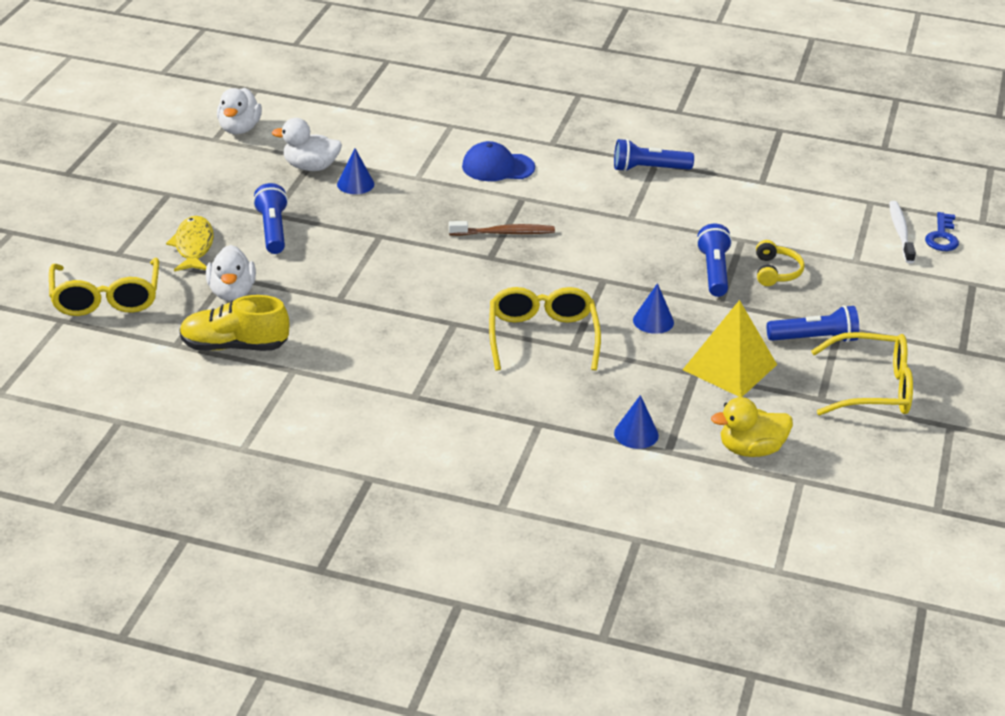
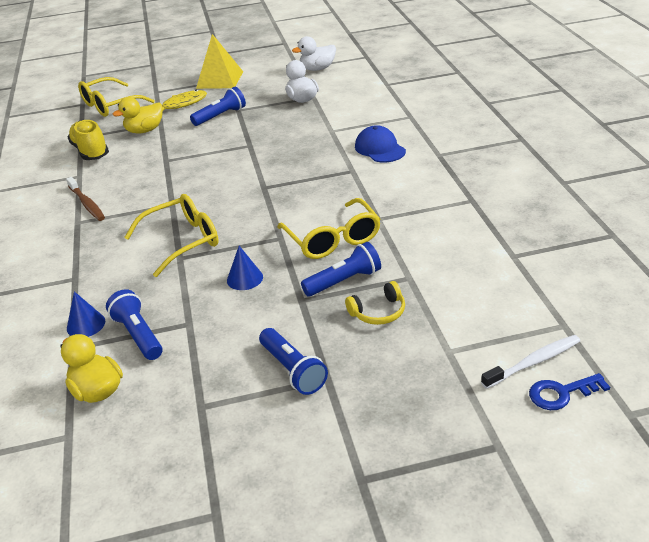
camera: 65 degrees right, 0 degrees up
white duck [206,245,256,301] -> yellow duck [113,97,163,134]
blue cone [337,148,374,194] -> none
brown toothbrush [448,221,555,236] -> brown toothbrush moved to [66,177,105,221]
blue flashlight [614,139,694,172] -> blue flashlight moved to [106,289,163,360]
yellow pyramid [683,300,777,397] -> yellow pyramid moved to [196,34,243,89]
yellow glasses [811,332,913,416] -> yellow glasses moved to [277,198,381,259]

